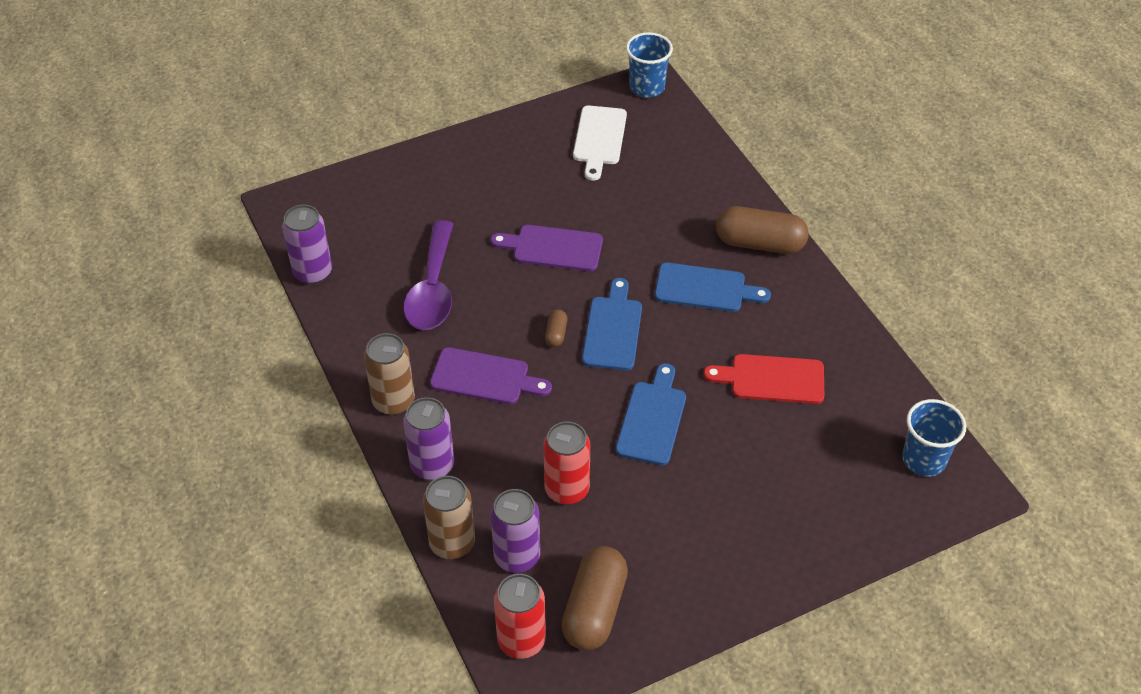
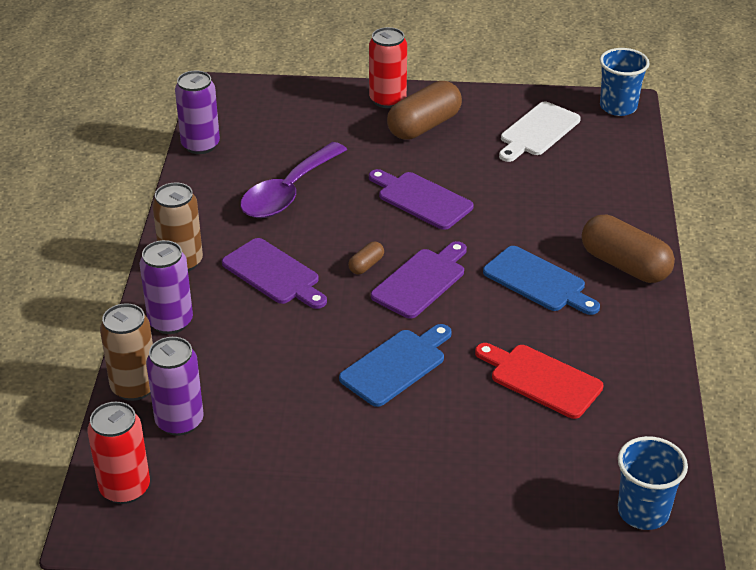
camera: 30 degrees right, 10 degrees down
red can [544,422,590,504] -> red can moved to [369,27,407,108]
brown capsule [561,546,628,651] -> brown capsule moved to [387,81,462,140]
blue cutting board [582,278,642,370] -> purple cutting board [371,241,467,319]

